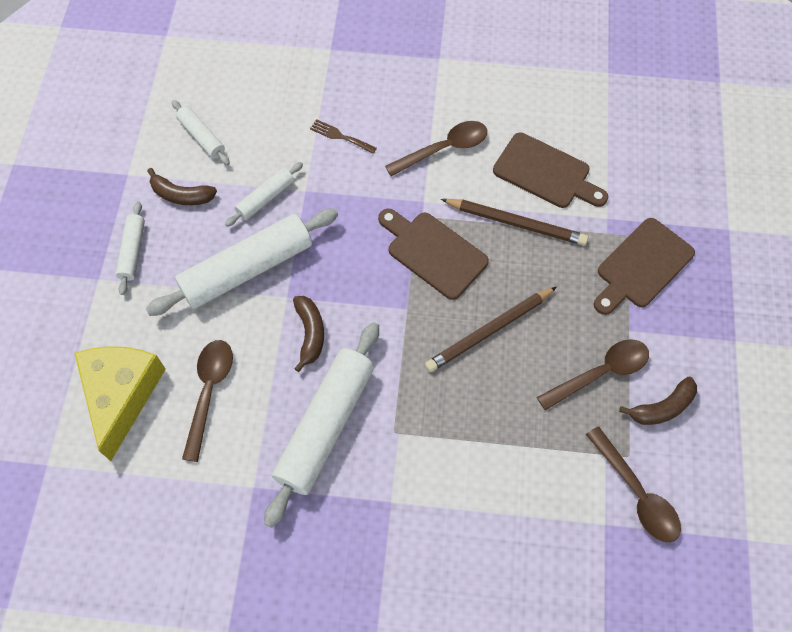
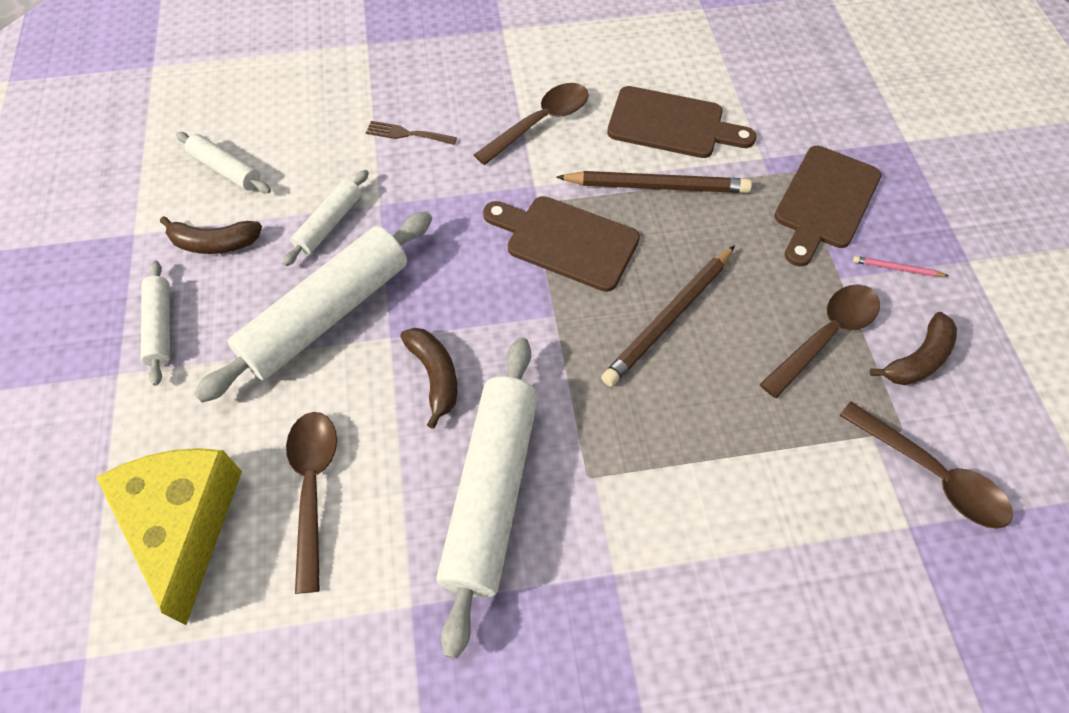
camera: 15 degrees left, 5 degrees down
none -> pink pencil [853,256,948,277]

